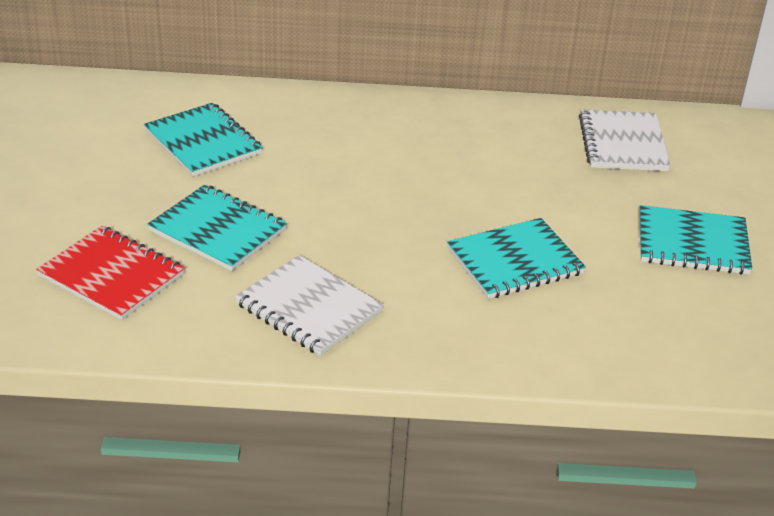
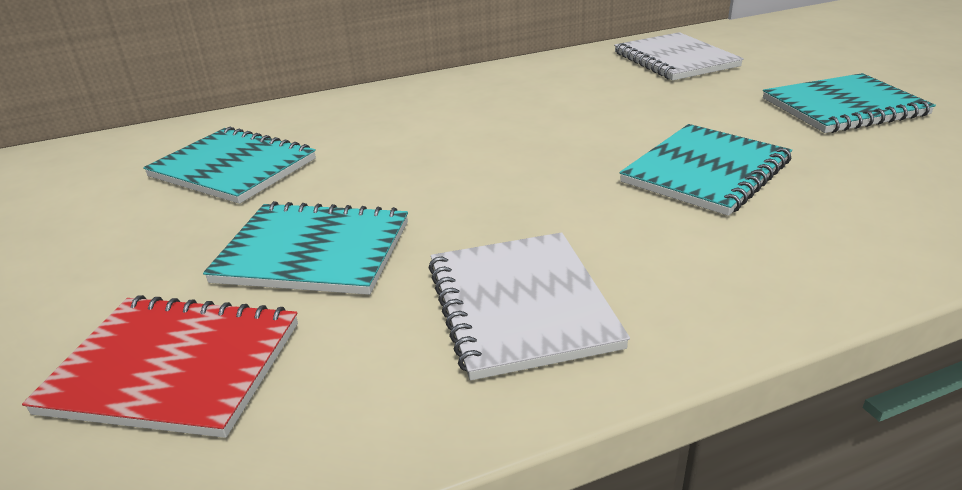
camera: 20 degrees left, 5 degrees down
white notebook [235,255,384,356] -> white notebook turned 60 degrees clockwise [429,232,630,381]

